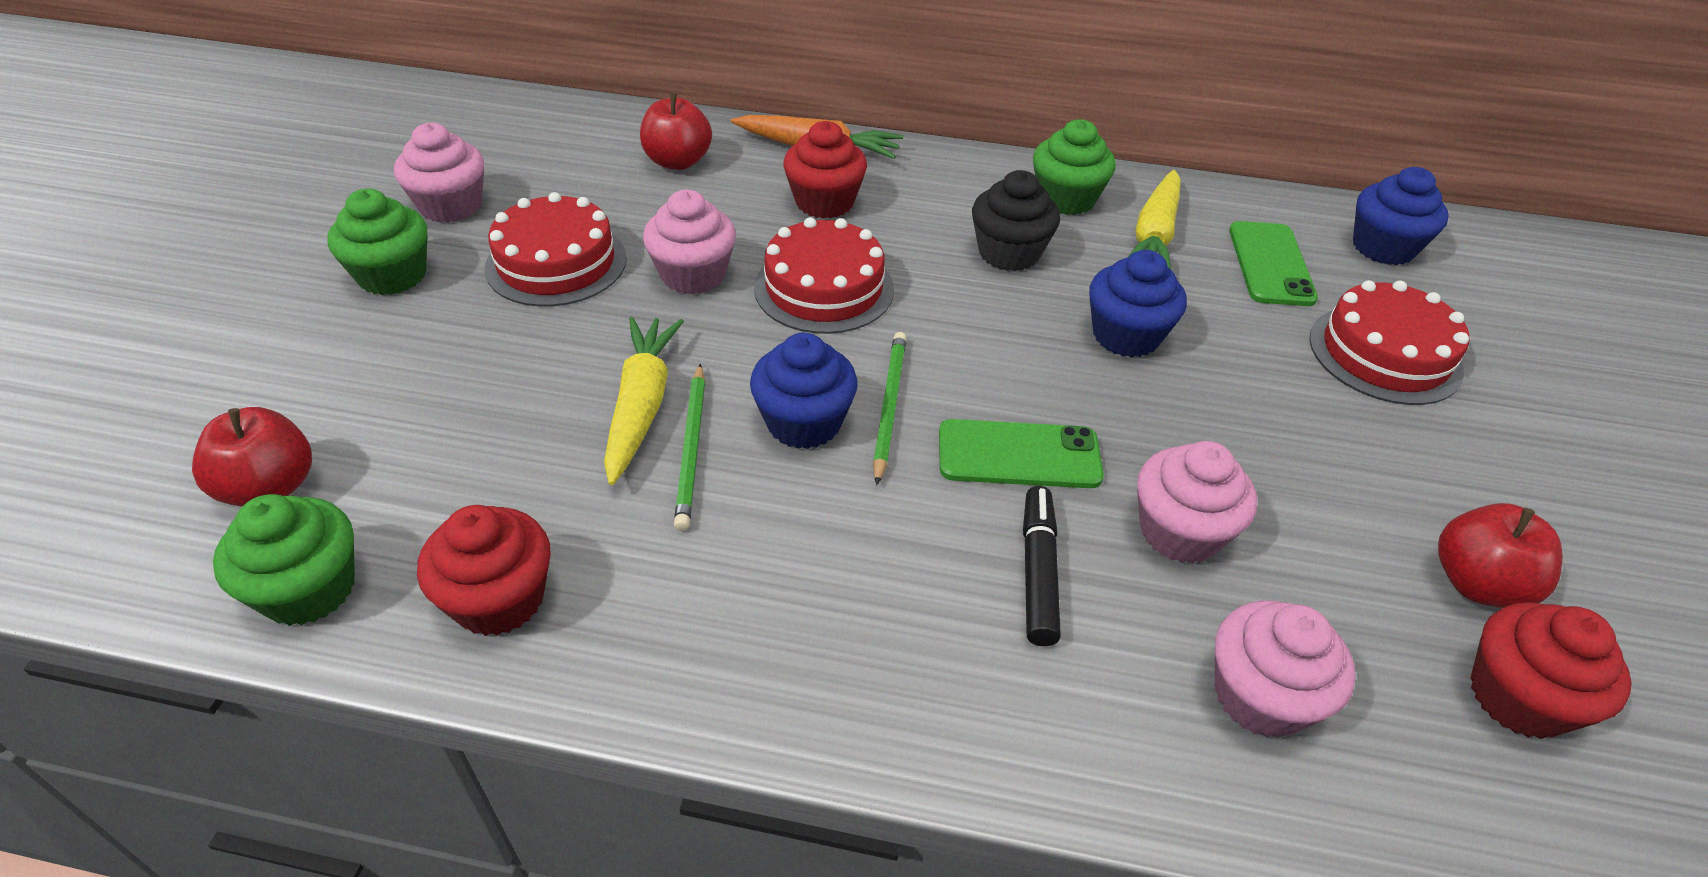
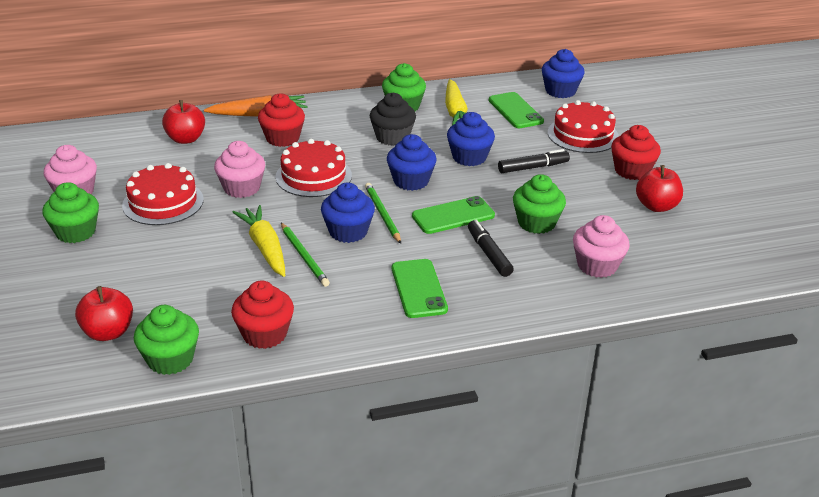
camera: 25 degrees left, 10 degrees down
pink cupcake [1137,441,1257,564] -> green cupcake [513,174,566,234]
red cupcake [1470,602,1632,739] -> red cupcake moved to [611,125,661,180]
none -> blue cupcake [387,134,437,191]
none -> green phone [392,259,448,318]
none -> black marker [498,149,570,173]

